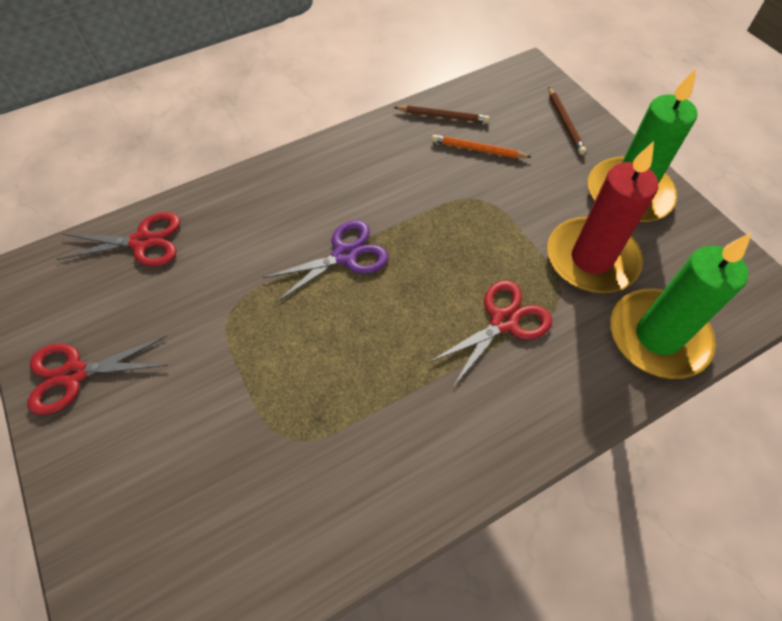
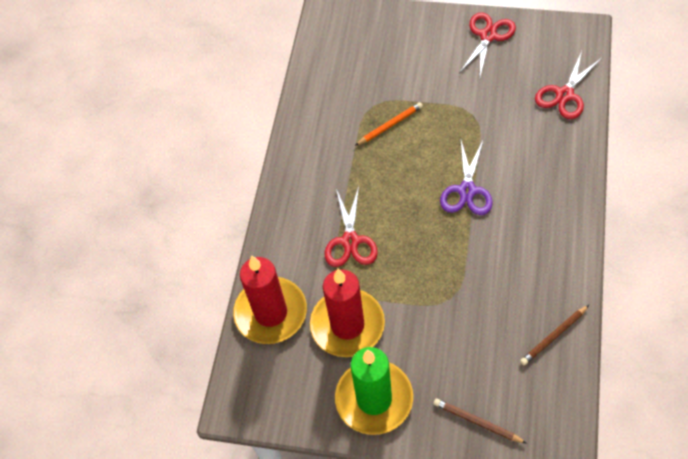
camera: 135 degrees right, 0 degrees up
orange pencil [432,135,531,158] -> orange pencil moved to [355,102,423,146]
green candle [610,232,752,379] -> red candle [233,255,307,344]

